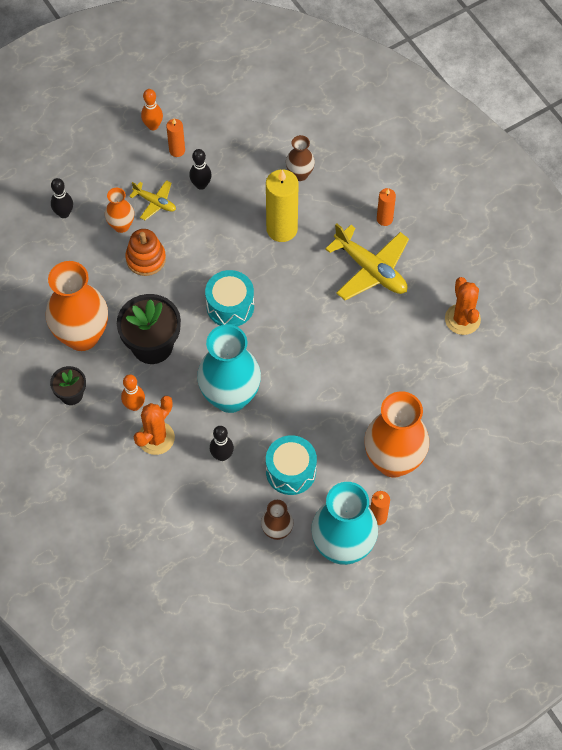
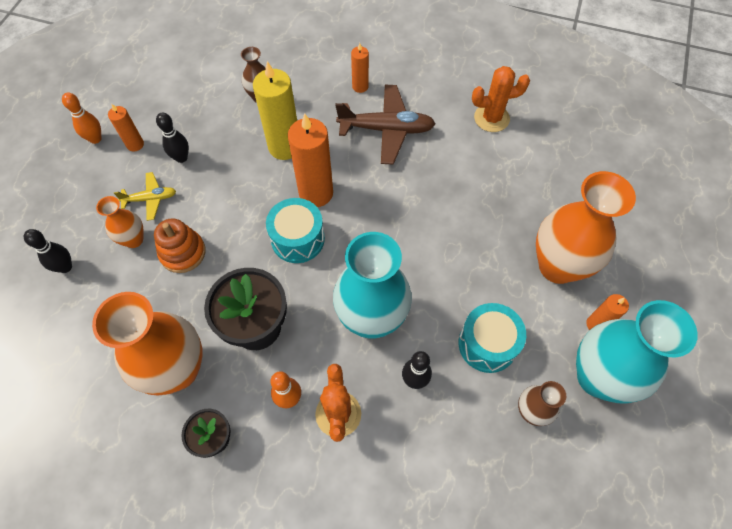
camera: 40 degrees left, 0 degrees up
yellow plane [325,223,409,300] -> brown plane [335,85,435,165]
orange cactus [445,277,481,335] -> orange cactus turned 45 degrees counterclockwise [472,66,530,132]
none -> orange candle [288,114,333,207]

